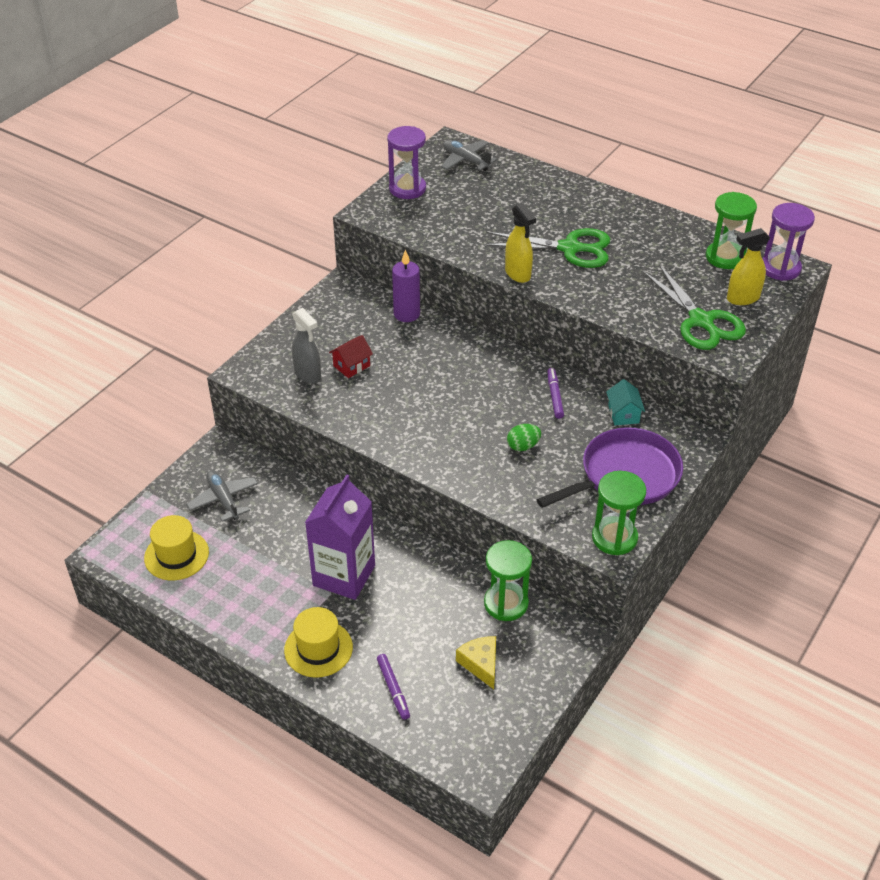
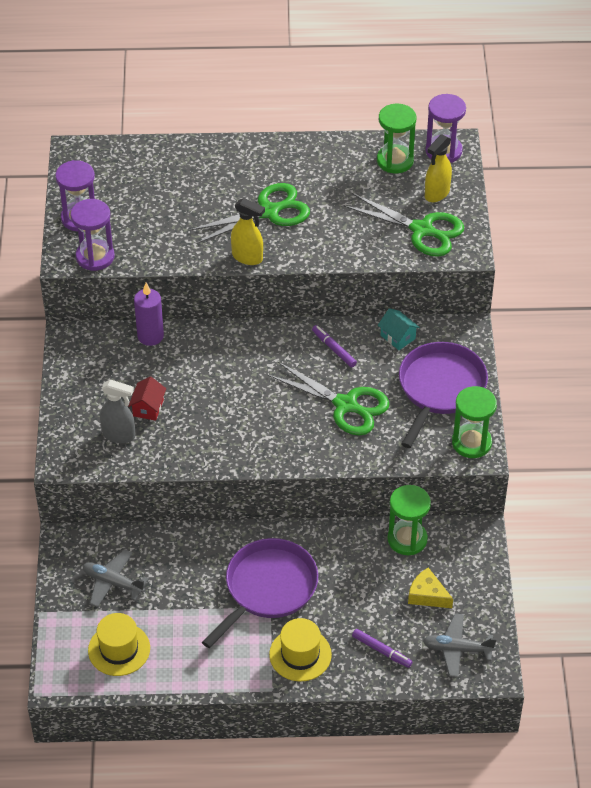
camera: 35 degrees left, 5 degrees up
purple carton [305,474,375,600] -> purple pan [202,538,318,648]
grey plane [441,140,497,171] -> grey plane moved to [423,613,497,678]
green egg [507,424,541,451] -> green scissors [268,362,389,436]
none -> purple hourglass [70,199,115,271]

